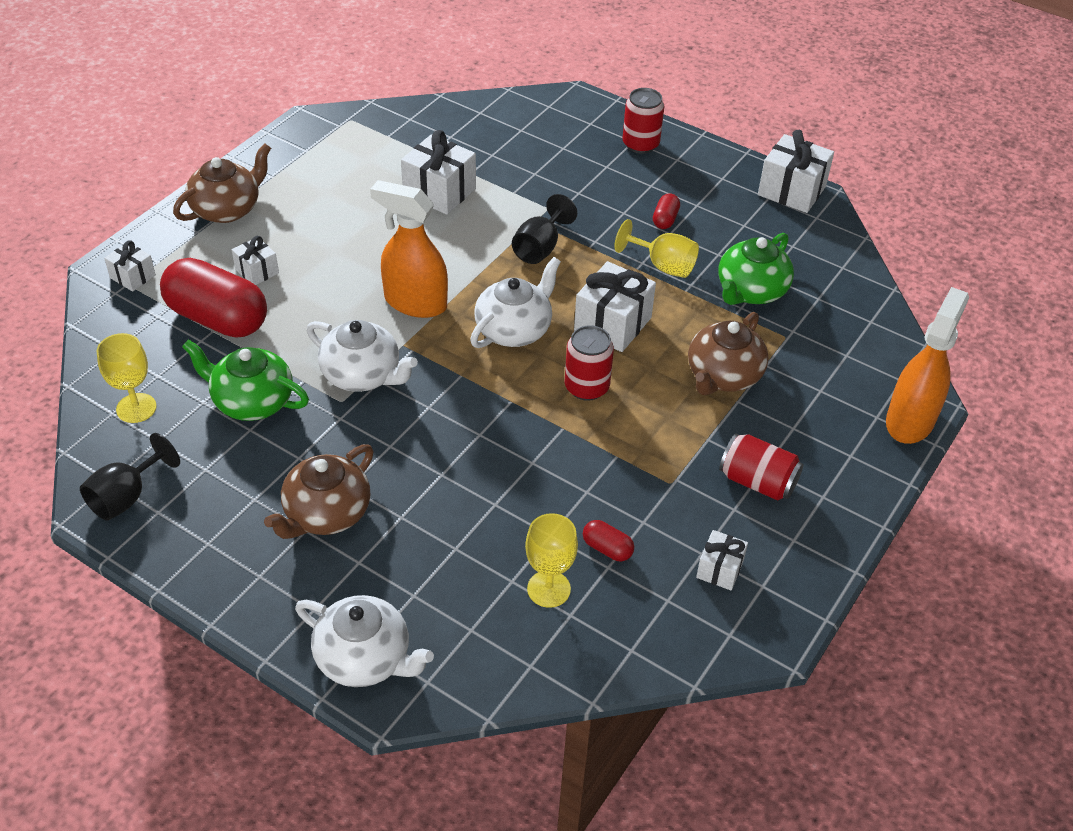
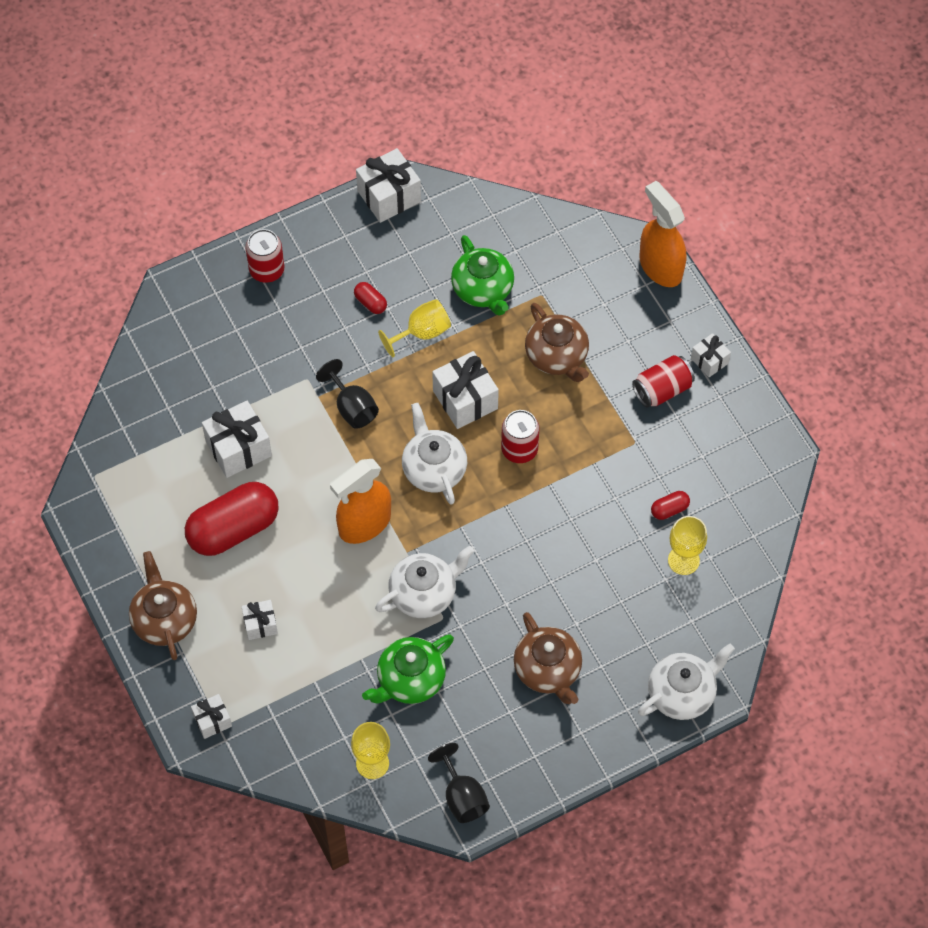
camera: 60 degrees left, 15 degrees up
red capsule [160,258,267,337] -> red capsule moved to [185,482,279,556]
white gift [696,530,748,590] -> white gift moved to [691,333,731,377]

